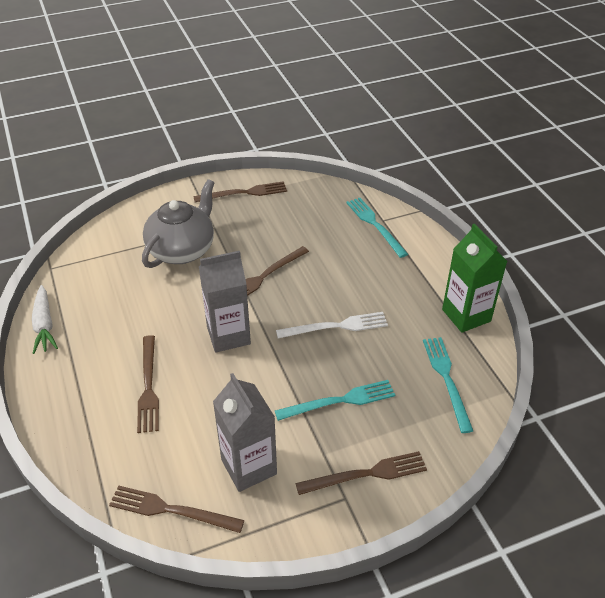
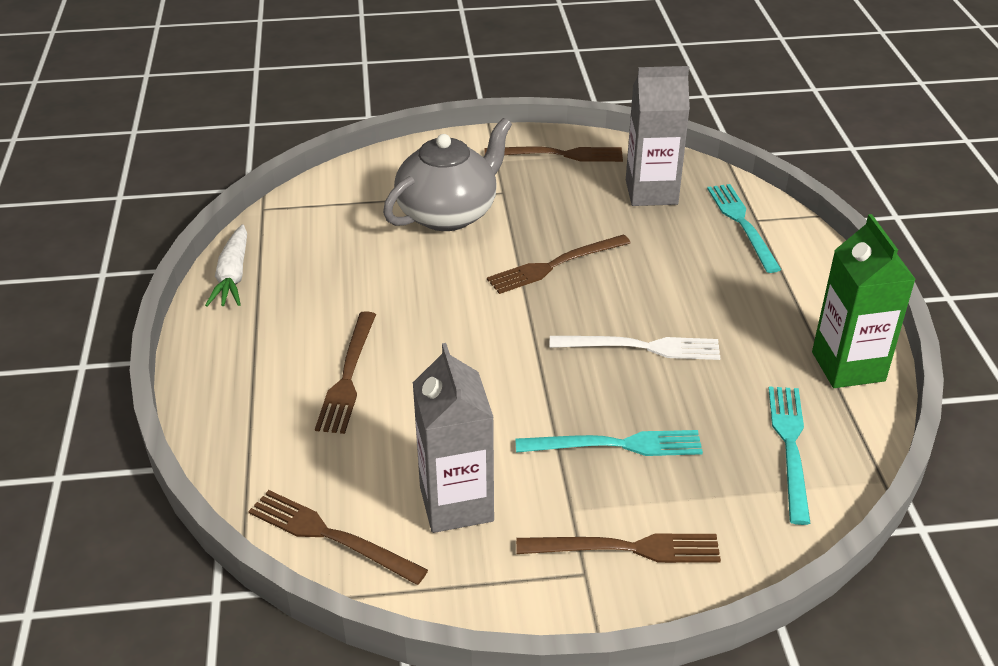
camera: 15 degrees right, 5 degrees down
grey carton [199,251,251,353] -> grey carton moved to [626,66,690,206]

